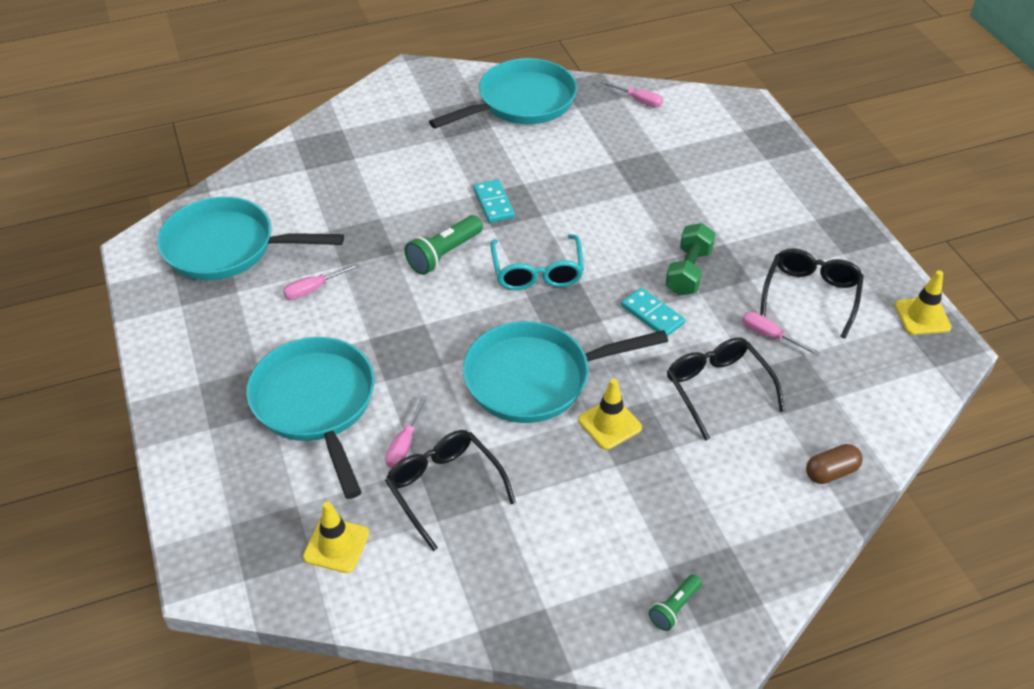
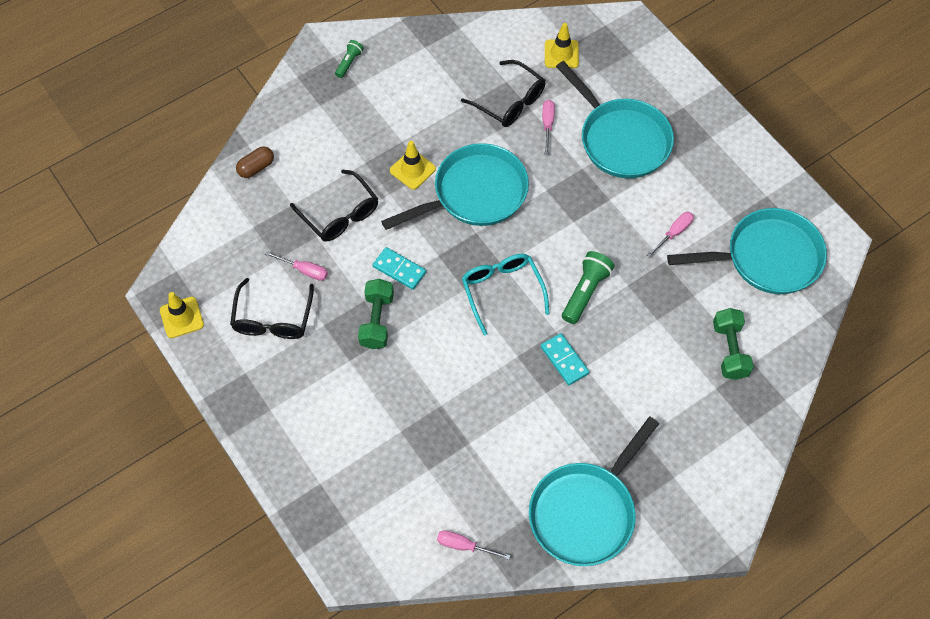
camera: 165 degrees right, 15 degrees up
none -> green dumbbell [713,308,753,380]

